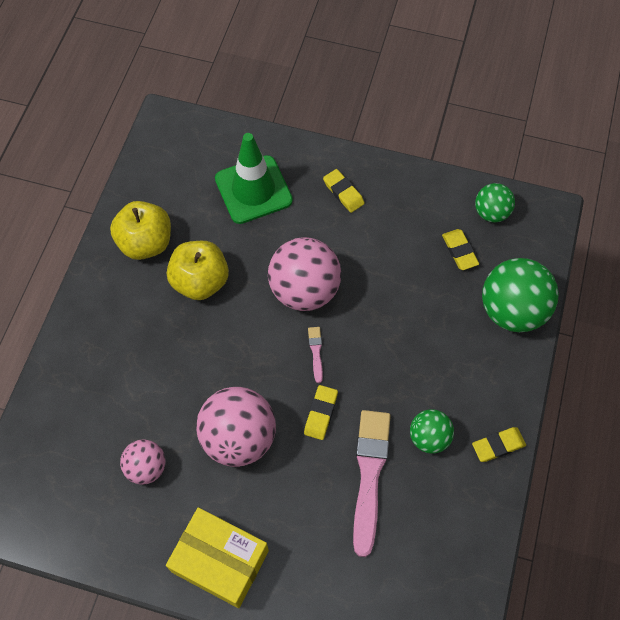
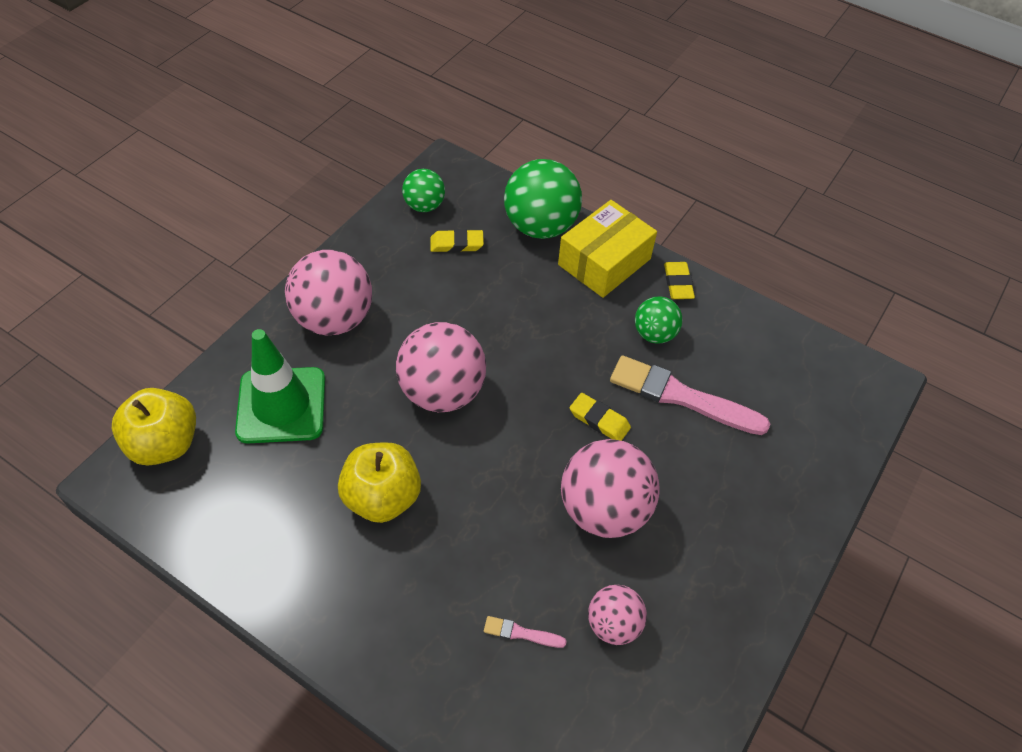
camera: 75 degrees left, 10 degrees down
yellow apple [110,201,171,260] -> yellow apple moved to [112,388,196,466]
yellow box [166,507,269,608] -> yellow box moved to [558,200,657,298]
pink brush [308,327,323,383] -> pink brush moved to [484,616,567,648]
yellow eraser [323,169,365,213] -> pink ball [285,250,372,335]

